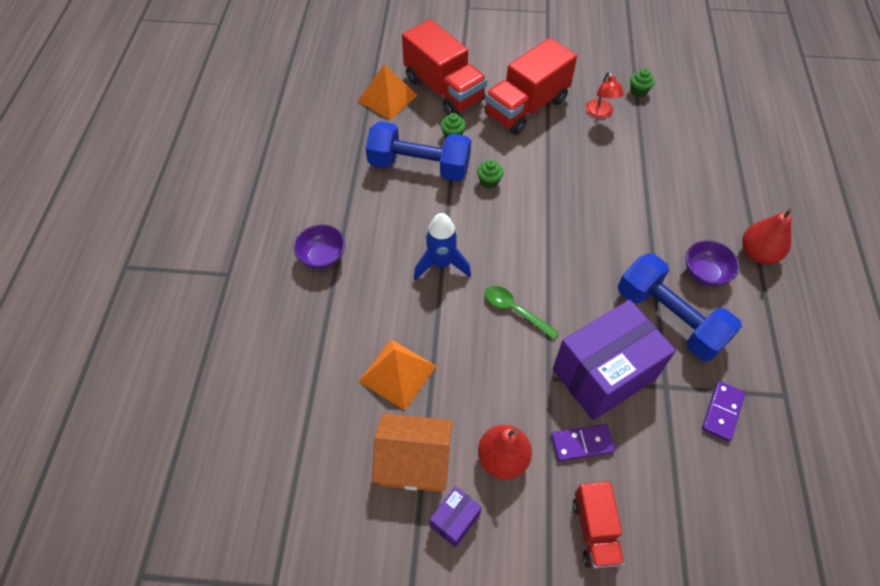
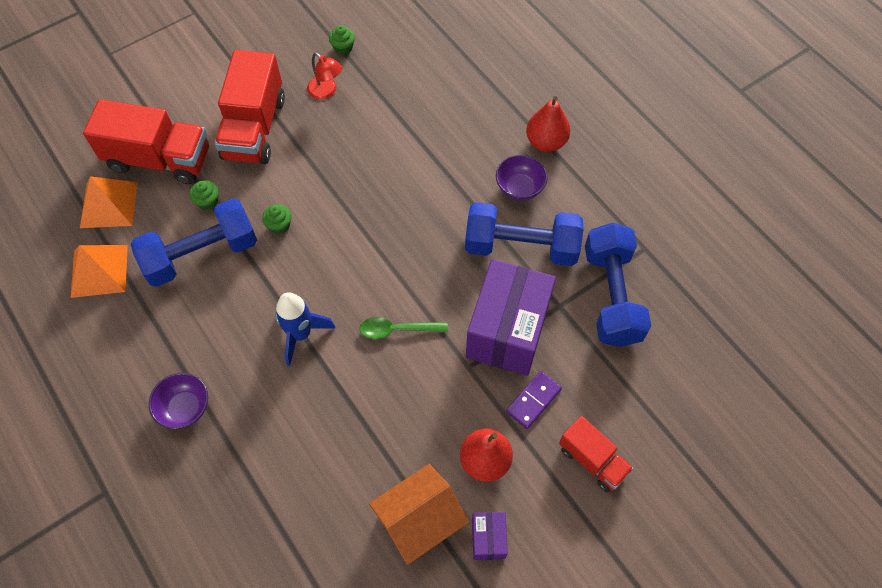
camera: 40 degrees left, 5 degrees up
orange pyramid [359,339,436,410] -> orange pyramid moved to [71,245,128,298]
purple domino [702,381,745,442] -> blue dumbbell [585,223,651,347]

